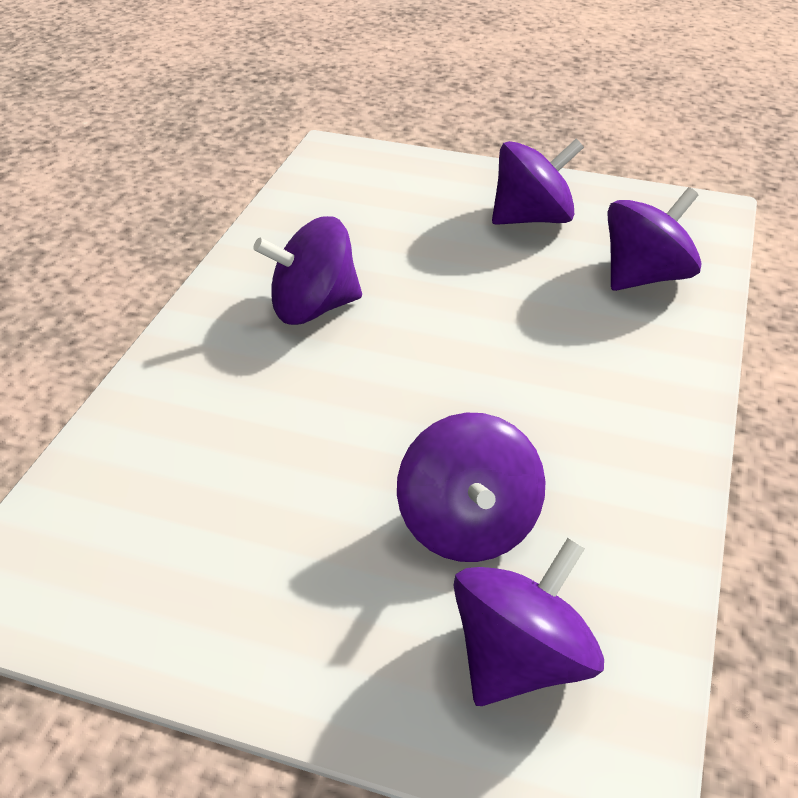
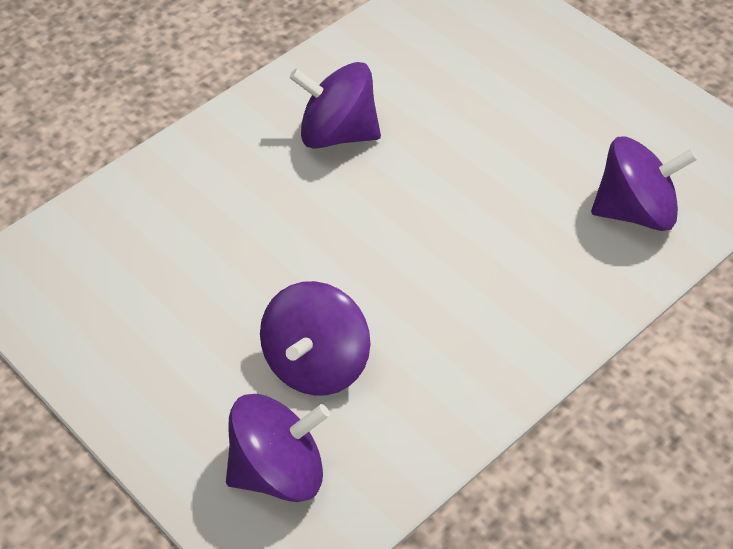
camera: 30 degrees right, 10 degrees up
purple spinning top [492,139,584,225] -> none

